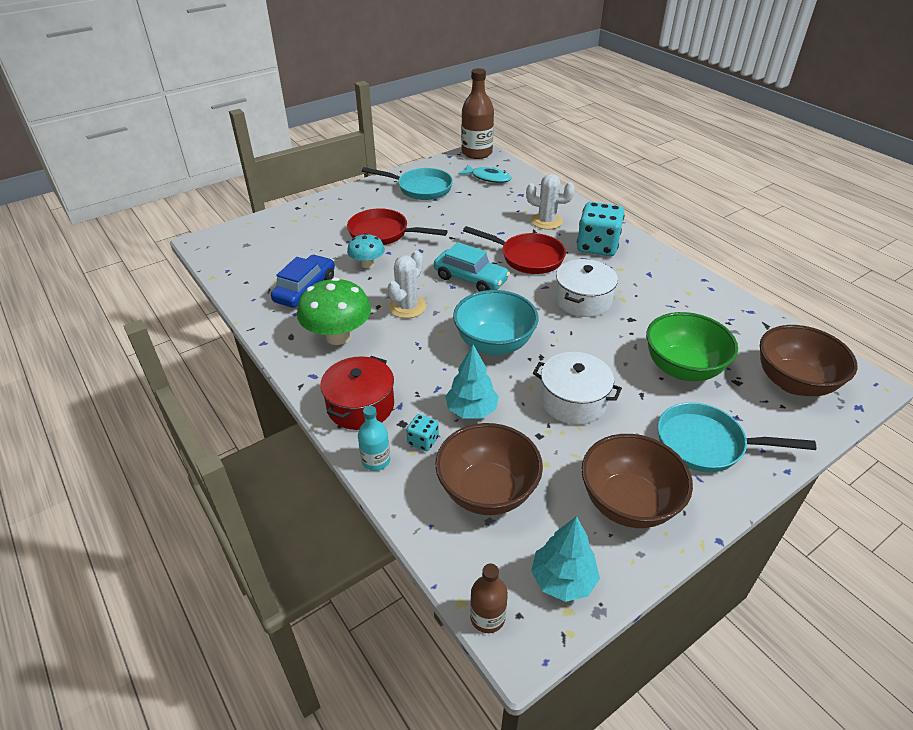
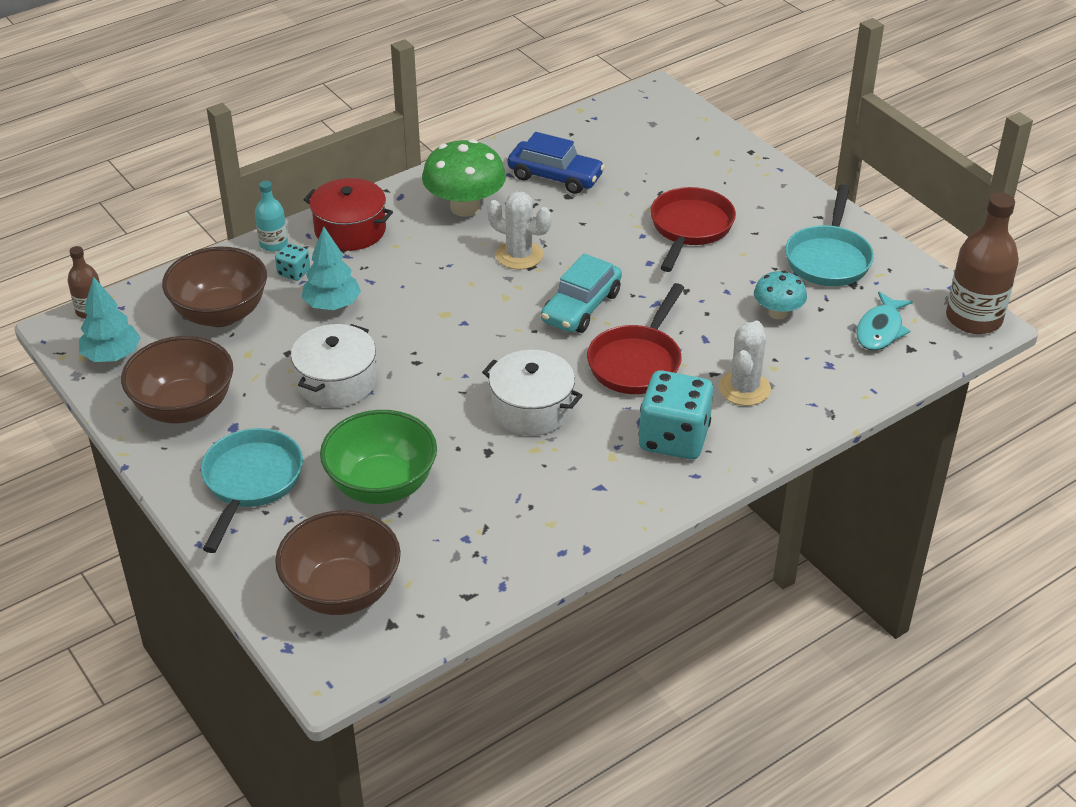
camera: 90 degrees right, 0 degrees up
turquoise mushroom [347,233,385,268] -> turquoise mushroom moved to [754,271,807,319]
turquoise bowl [453,290,539,355] -> none

